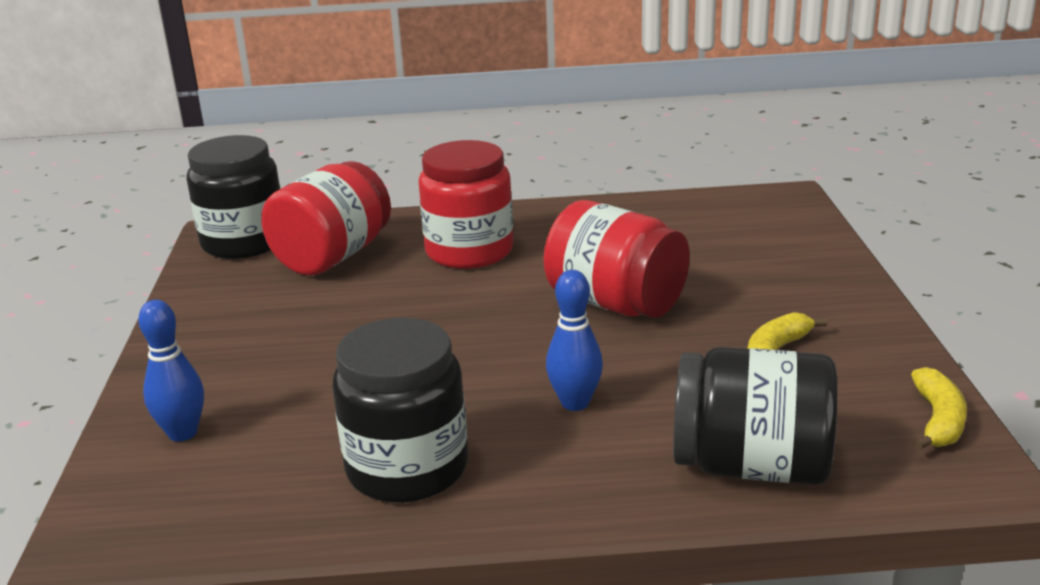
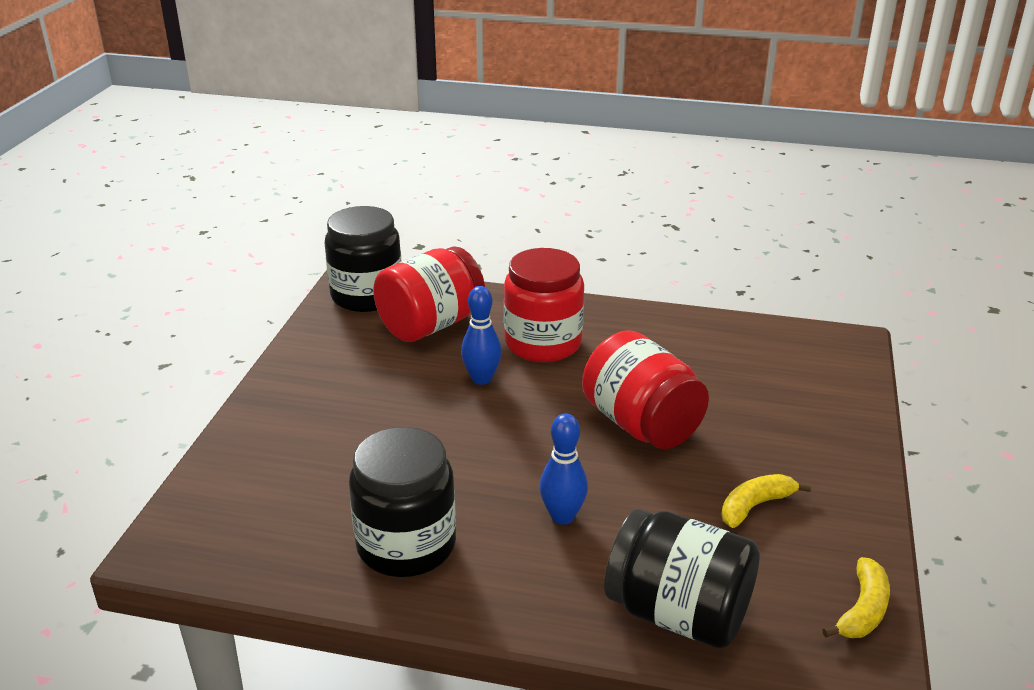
camera: 15 degrees right, 5 degrees up
blue bowling pin [138,300,204,442] -> blue bowling pin moved to [461,286,502,385]

